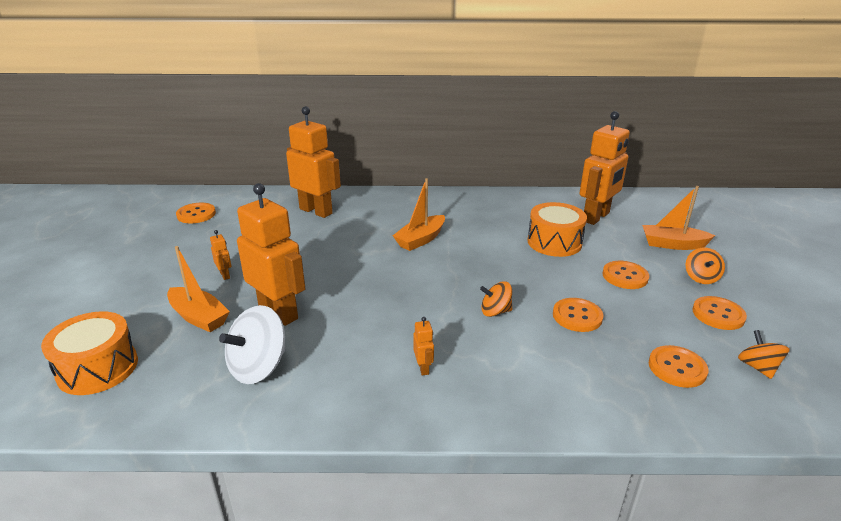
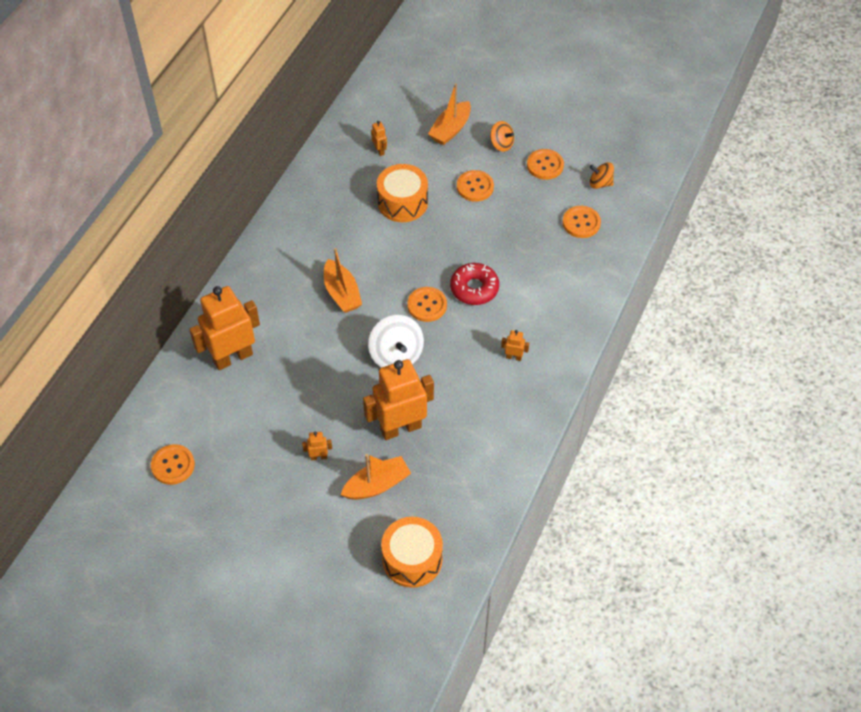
camera: 65 degrees left, 25 degrees up
white spinning top [219,305,285,384] -> white spinning top moved to [368,315,424,368]
orange spinning top [480,281,512,317] -> red donut [450,263,499,305]
orange button [553,298,603,332] -> orange button moved to [407,287,447,322]
orange robot [579,111,630,225] -> orange robot [371,121,387,156], size x0.40

